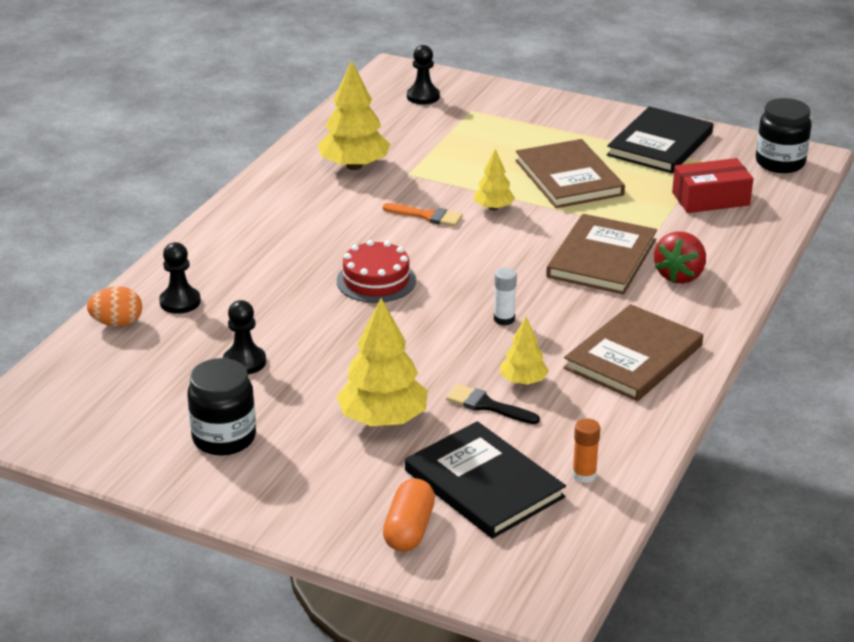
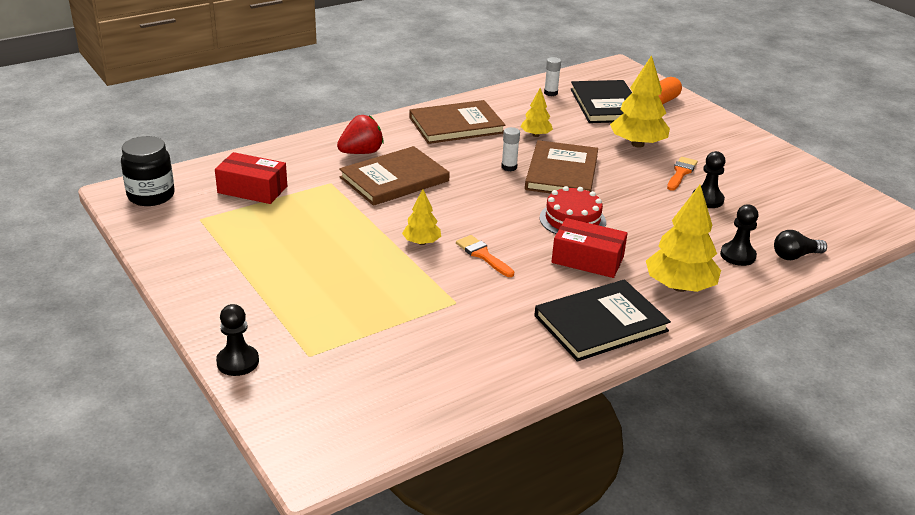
camera: 150 degrees left, 0 degrees up
orange egg [87,286,142,327] -> black light bulb [774,230,827,260]
black jar [187,358,256,455] -> none
yellow tree [318,60,390,170] -> yellow tree moved to [646,185,721,292]
black pawn [407,45,440,104] -> black pawn moved to [216,304,259,376]
black brush [446,384,540,424] -> none
brown book [515,139,625,208] -> brown book moved to [525,140,598,193]
orange glue stick [572,418,600,483] -> white glue stick [544,57,561,96]
black book [607,106,713,173] -> black book moved to [534,279,671,362]
none -> red box [552,218,628,278]
none -> orange brush [667,157,698,191]

